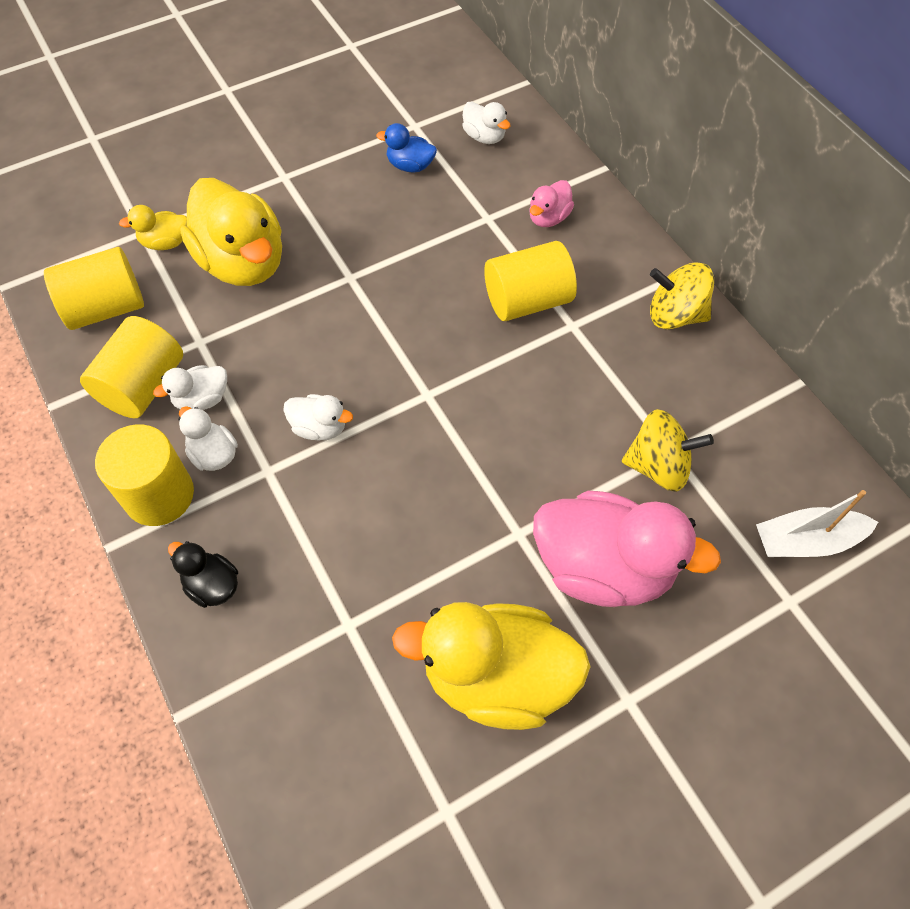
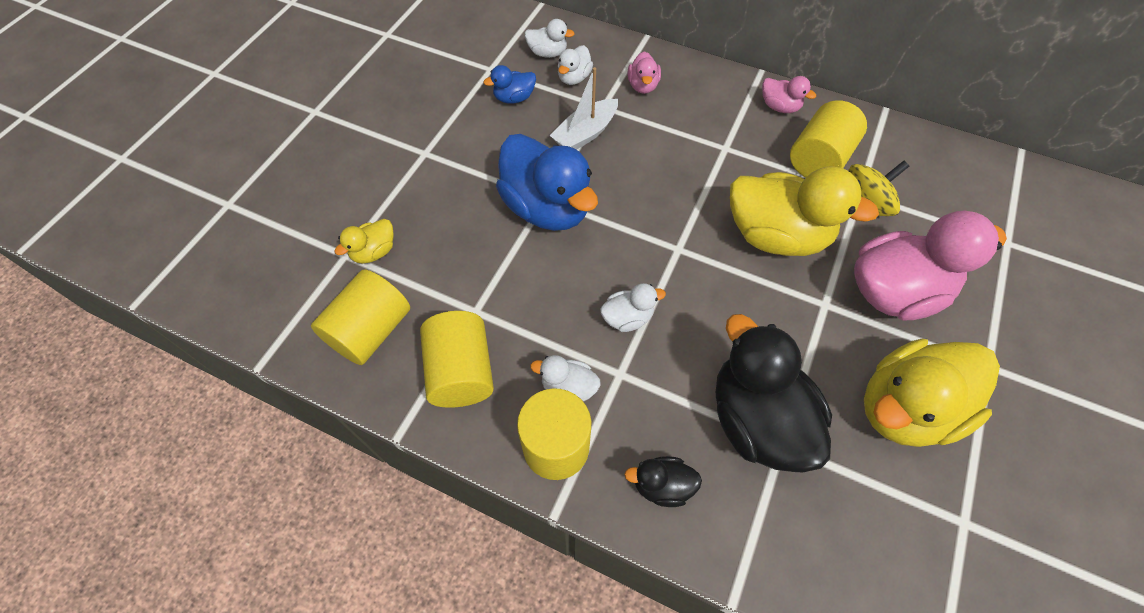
camera: 35 degrees left, 0 degrees up
white duck [153,365,227,410] -> white duck moved to [558,45,593,85]
yellow duck [180,178,282,286] -> yellow duck moved to [730,166,879,256]
yellow cylinder [484,241,577,321] -> yellow cylinder moved to [790,100,867,177]
yellow spinning top [650,262,714,329] -> pink duck [762,76,816,113]
white boat [756,490,878,557] -> white boat moved to [550,67,618,150]
none -> blue duck [496,134,598,231]
none -> black duck [716,314,832,472]

